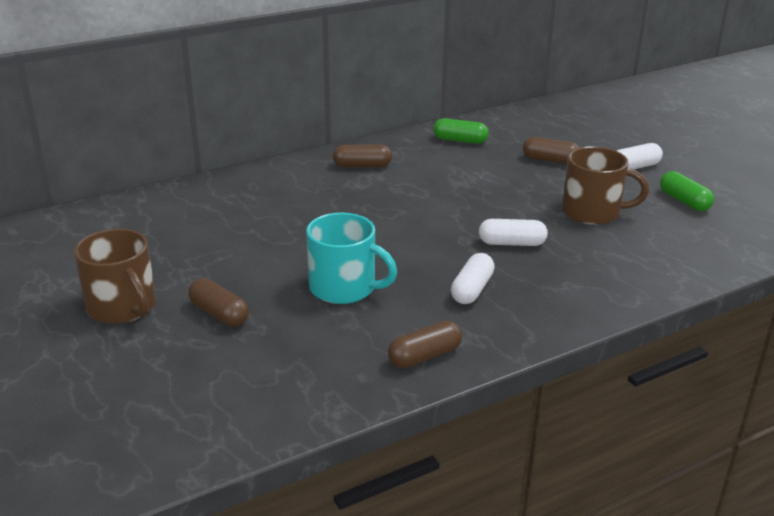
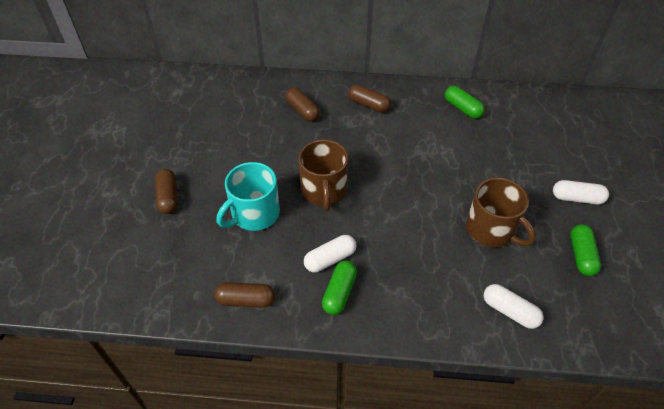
camera: 35 degrees right, 20 degrees up
brown mug [74,229,156,324] -> brown mug moved to [299,139,348,211]
turquoise mug [306,213,397,304] -> turquoise mug turned 75 degrees clockwise [216,162,280,231]
white capsule [479,219,548,246] -> white capsule moved to [484,284,544,329]
brown capsule [523,137,580,164] -> brown capsule moved to [286,88,320,121]
none -> green capsule [322,261,357,315]

